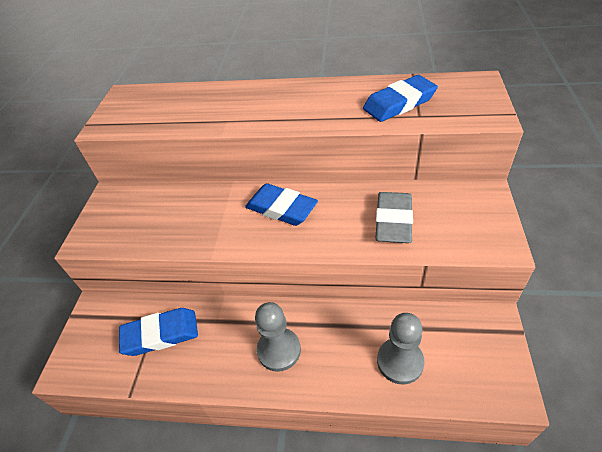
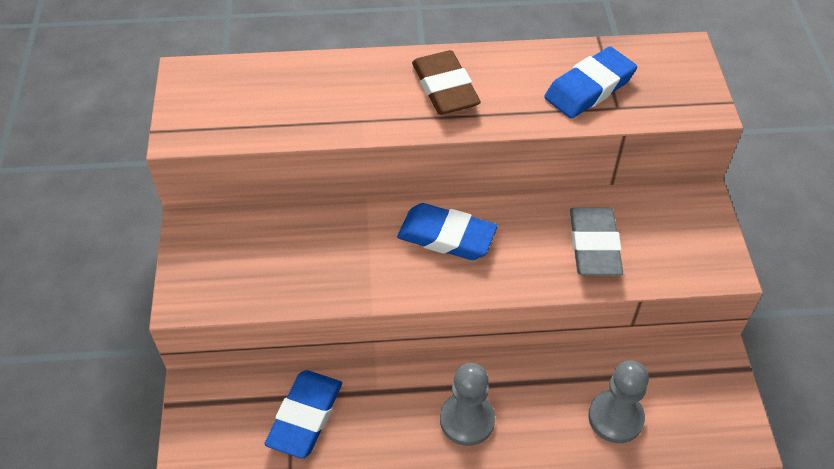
camera: 15 degrees left, 5 degrees up
blue eraser [119,308,198,356] -> blue eraser turned 45 degrees counterclockwise [265,370,342,459]
none -> brown eraser [412,50,481,115]

